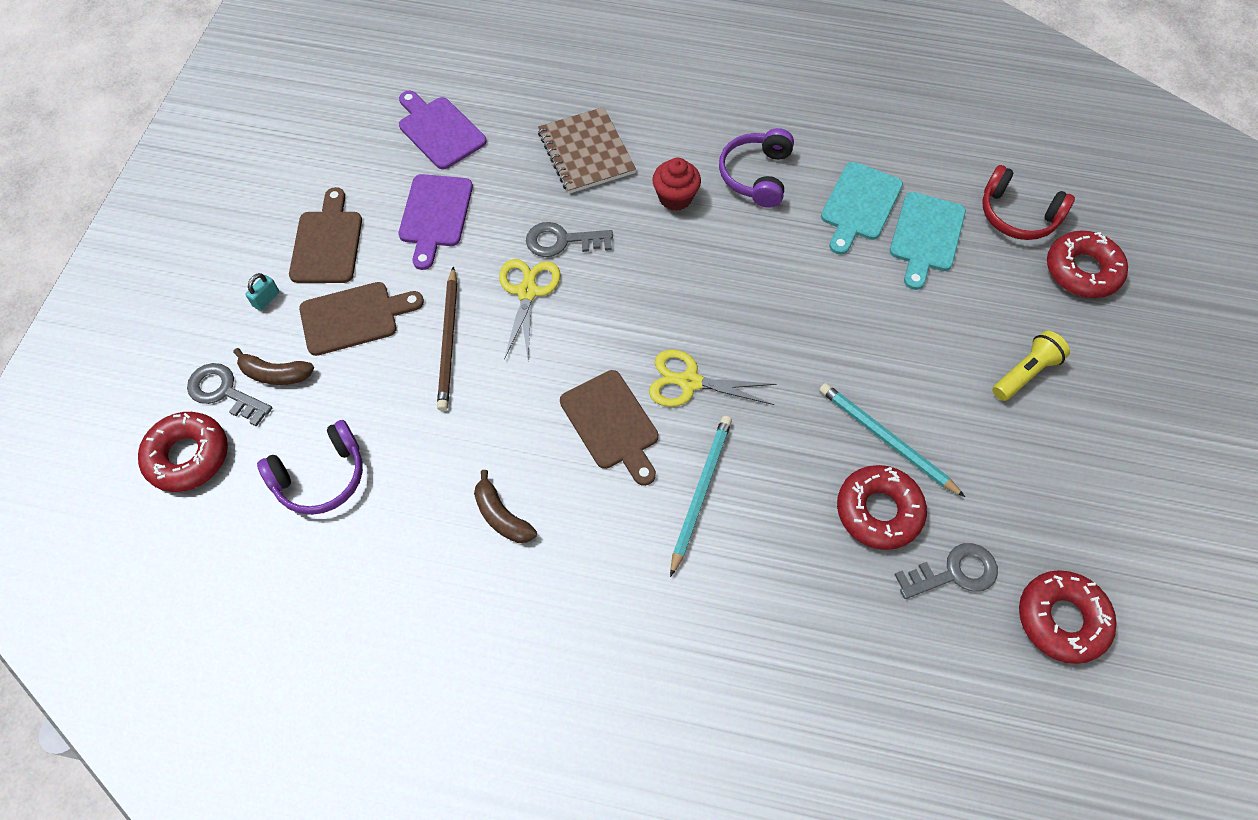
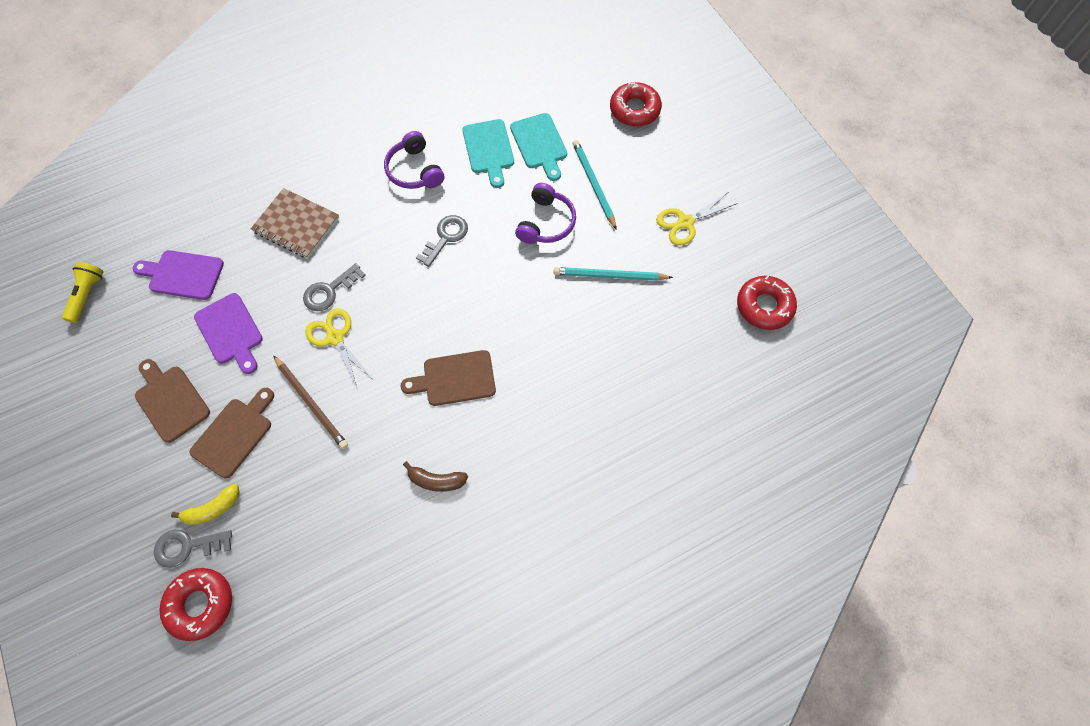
camera: 40 degrees left, 5 degrees up
brown banana [233,348,314,385] -> yellow banana [171,484,240,525]
turquoise padlock [245,273,279,311] -> none
purple headphones [257,420,363,515] -> purple headphones moved to [515,183,576,244]
brown cutting board [560,370,658,486] -> brown cutting board turned 150 degrees clockwise [401,350,496,406]
yellow scissors [649,349,777,407] -> yellow scissors moved to [656,193,738,246]
red cupcake [652,158,701,211] -> none
turquoise pencil [670,416,732,577] -> turquoise pencil moved to [572,140,617,230]
red donut [837,465,927,550] -> none
grey key [894,543,998,599] -> grey key moved to [416,215,468,267]
red headphones [983,165,1075,240] -> none
yellow flashlight [992,331,1070,401] -> yellow flashlight moved to [62,262,104,323]

